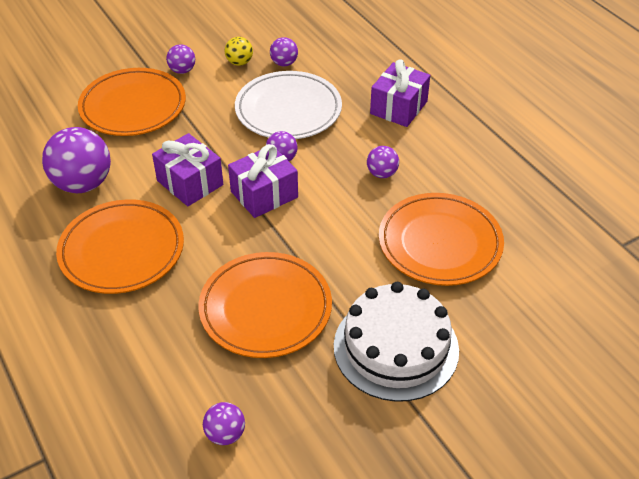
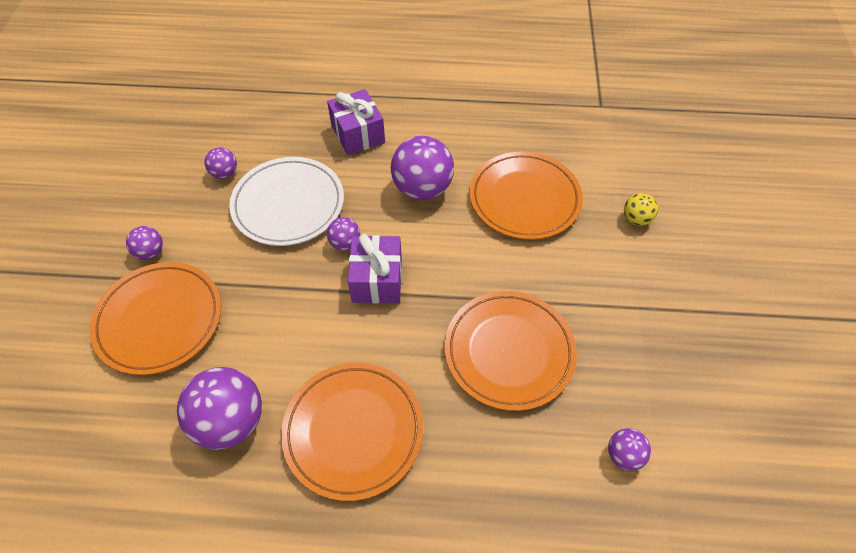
camera: 55 degrees left, 10 degrees up
purple gift [152,133,223,206] -> none
yellow ball [225,37,253,66] -> yellow ball moved to [624,193,658,226]
white cake [334,282,459,402] -> none
purple ball [367,146,399,178] -> purple ball [391,136,454,200], size x1.98

